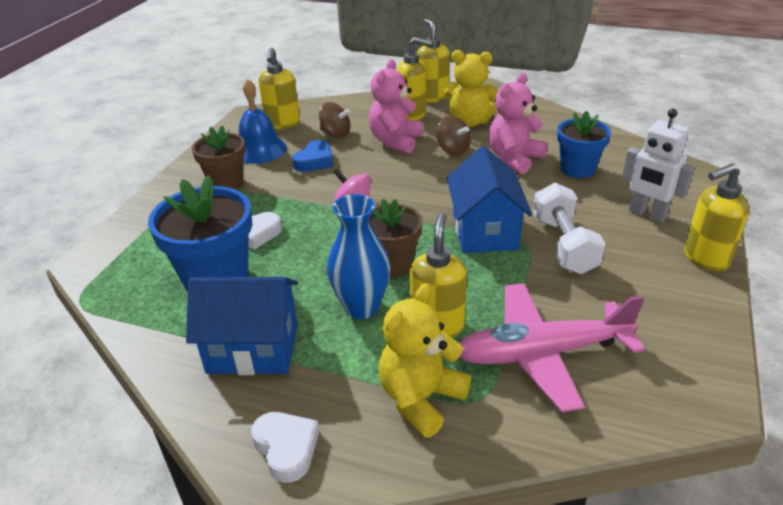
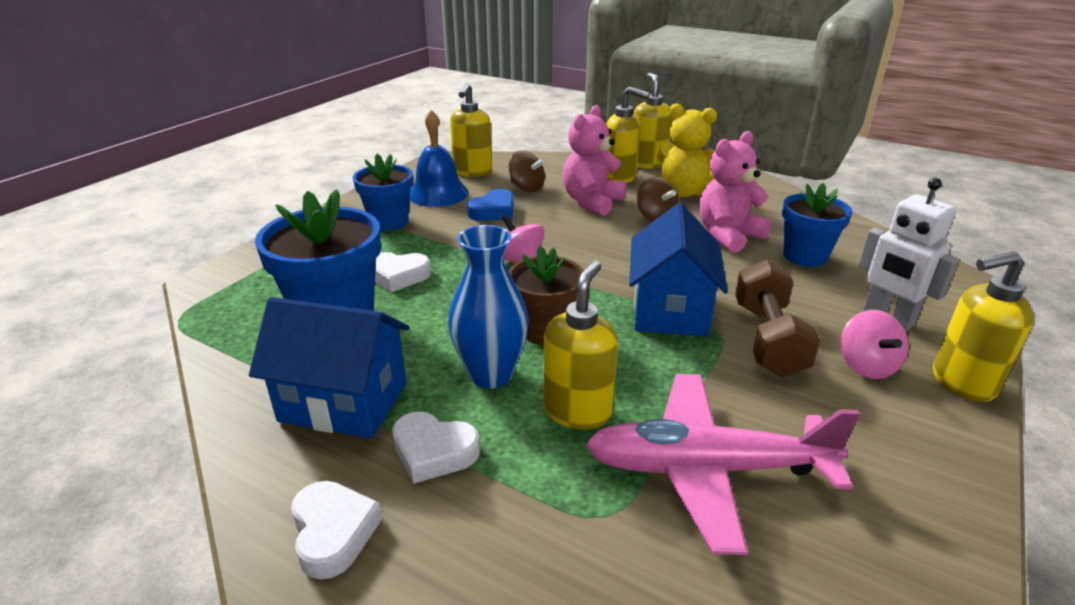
camera: 10 degrees right, 5 degrees down
brown flower pot [192,125,245,190] -> blue flower pot [352,154,413,231]
yellow teddy bear [379,283,471,438] -> none
white dumbbell [533,183,606,274] -> brown dumbbell [735,260,820,377]
none -> white heart [392,411,480,484]
none -> pink spinning top [840,310,908,379]

